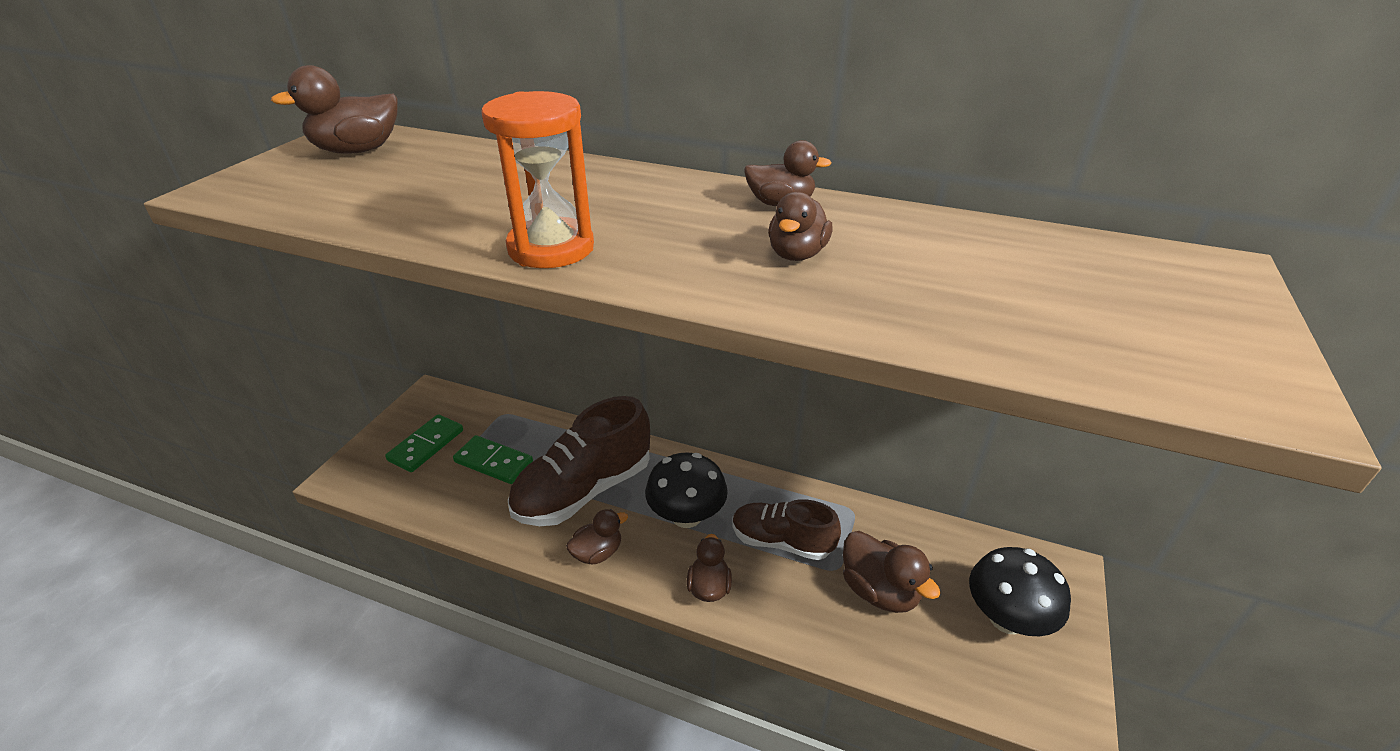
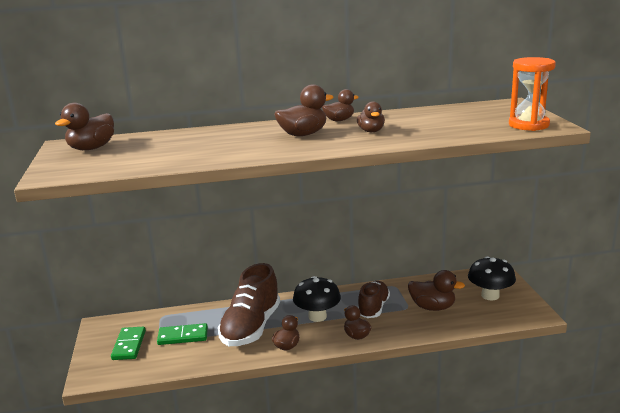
camera: 30 degrees left, 15 degrees down
orange hourglass [481,91,594,268] -> orange hourglass moved to [509,57,556,131]
brown shoe [733,499,841,560] -> brown shoe turned 120 degrees clockwise [358,281,390,318]
none -> brown duck [274,84,333,136]

